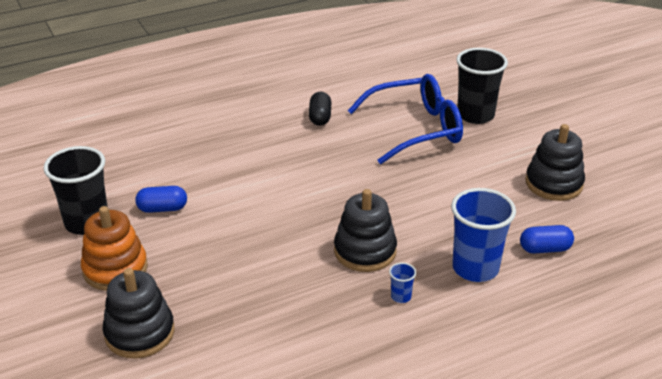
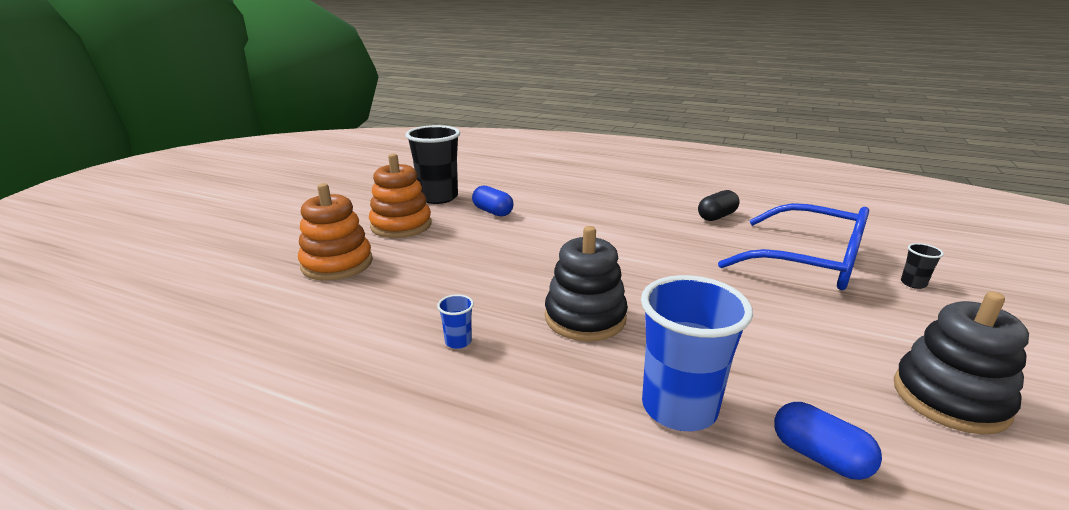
camera: 50 degrees right, 10 degrees down
black stacking toy [102,268,175,359] -> orange stacking toy [298,183,373,281]
blue cup [389,263,416,303] -> blue cup moved to [437,294,474,349]
black cup [456,48,508,124] -> black cup [901,243,944,289], size x0.42

